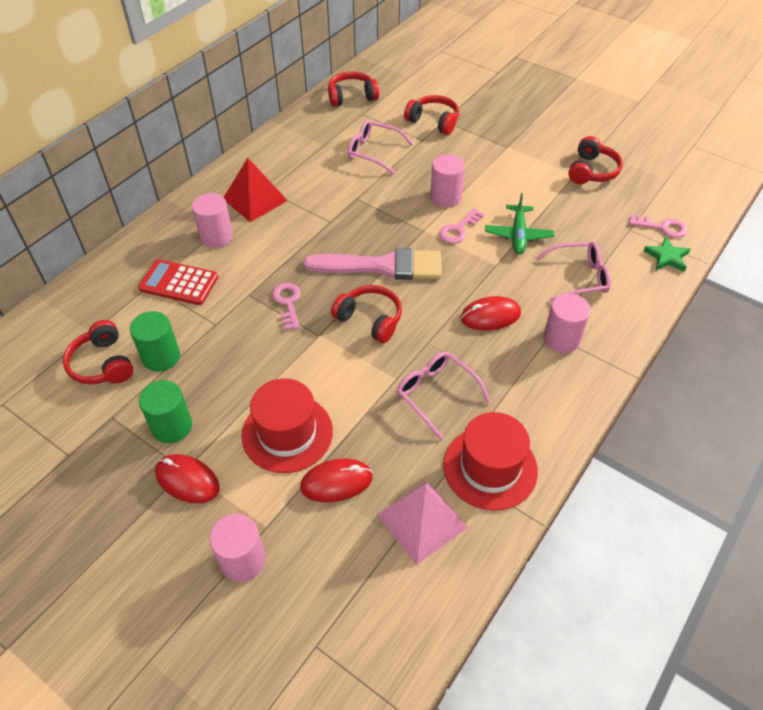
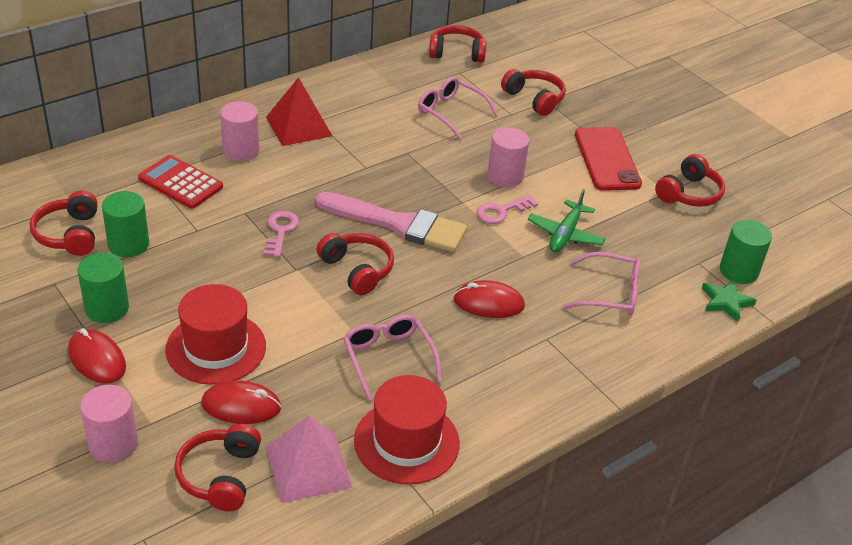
camera: 15 degrees right, 10 degrees down
pink cylinder [543,293,591,353] -> none
pink key [629,214,687,238] -> green cylinder [720,220,772,284]
none -> red headphones [174,424,261,511]
none -> red phone [575,127,642,191]

